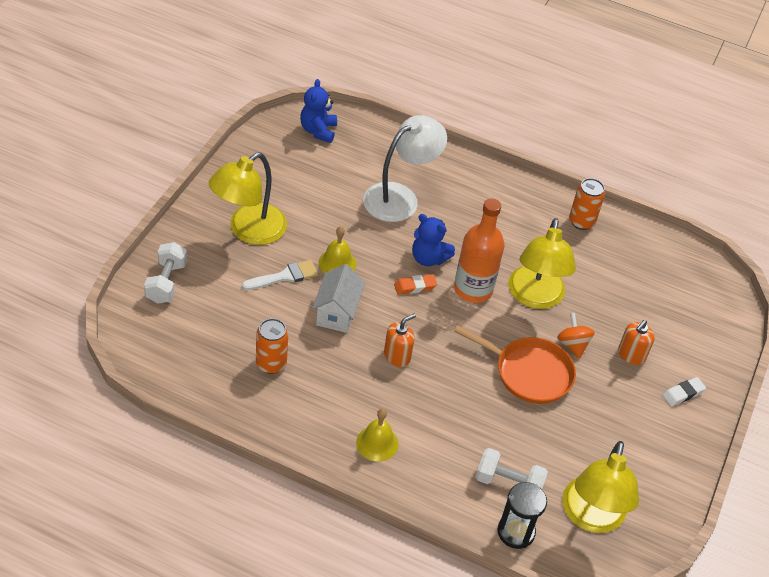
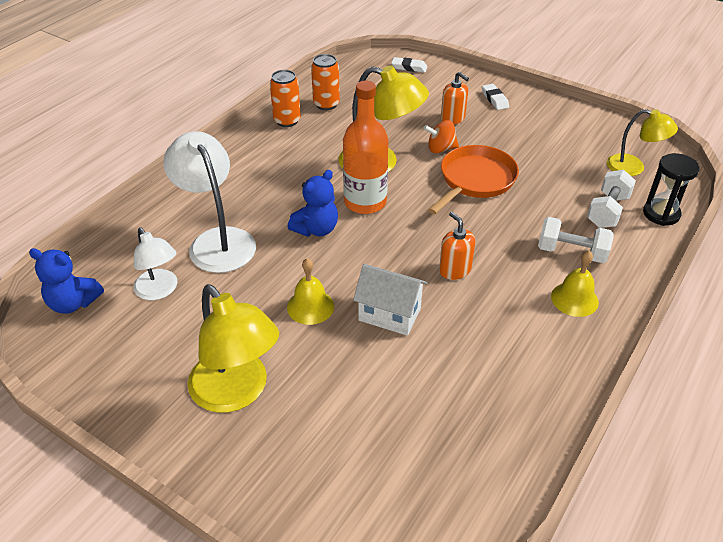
camera: 75 degrees left, 5 degrees down
white dumbbell [144,242,187,303] -> white dumbbell moved to [538,217,614,263]
white brush [242,260,318,290] -> none
orange can [256,318,288,374] -> orange can moved to [311,54,340,110]
orange eraser [394,274,437,295] -> none
yellow lamp [562,441,639,533] -> yellow lamp [607,109,678,176], size x0.62
none -> white lamp [133,227,177,300]
none -> white eraser [391,57,427,73]

